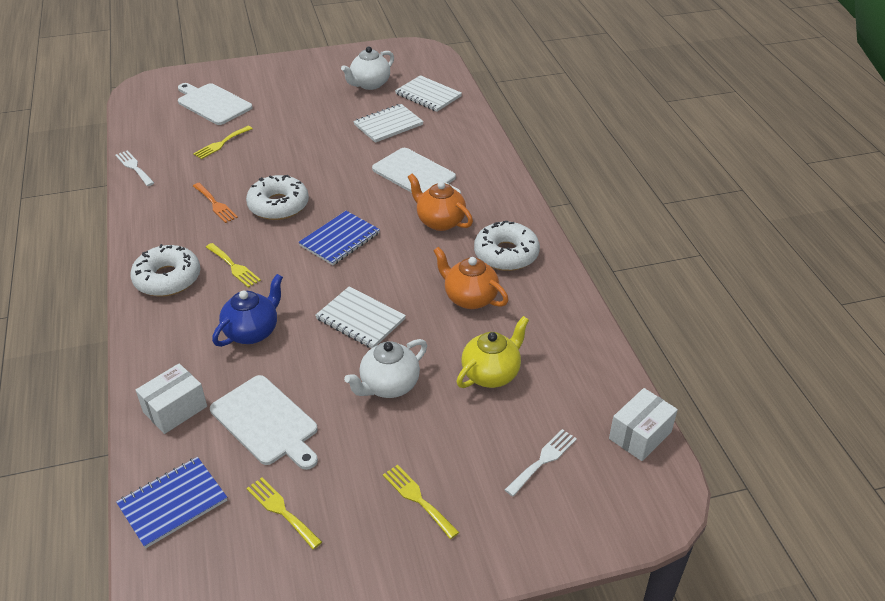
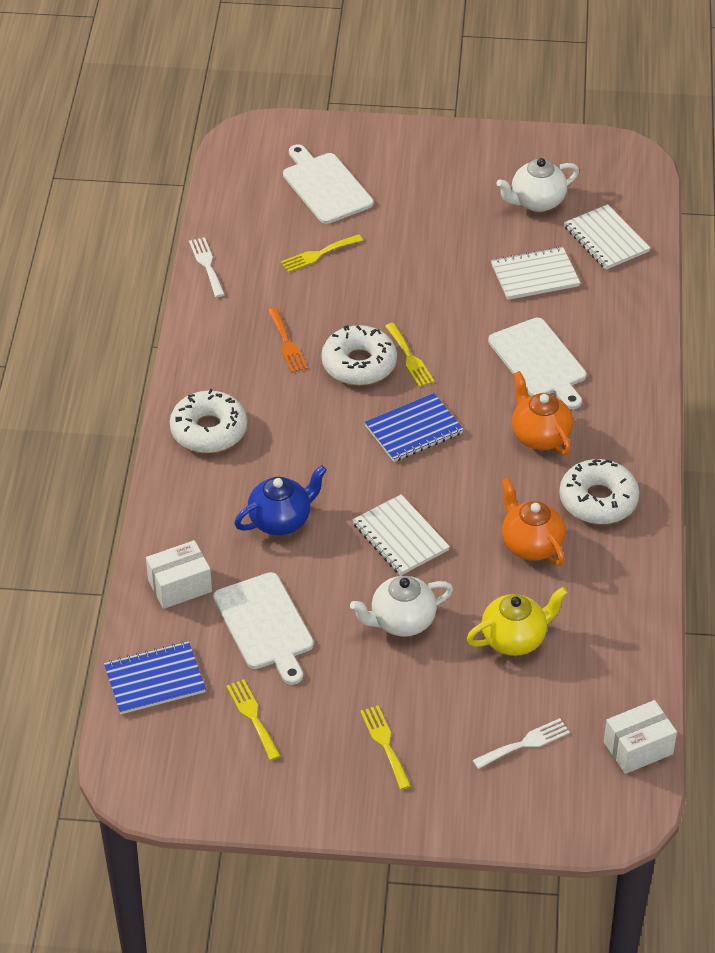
camera: 20 degrees right, 5 degrees up
yellow fork [206,243,261,288] -> yellow fork moved to [385,323,435,387]

